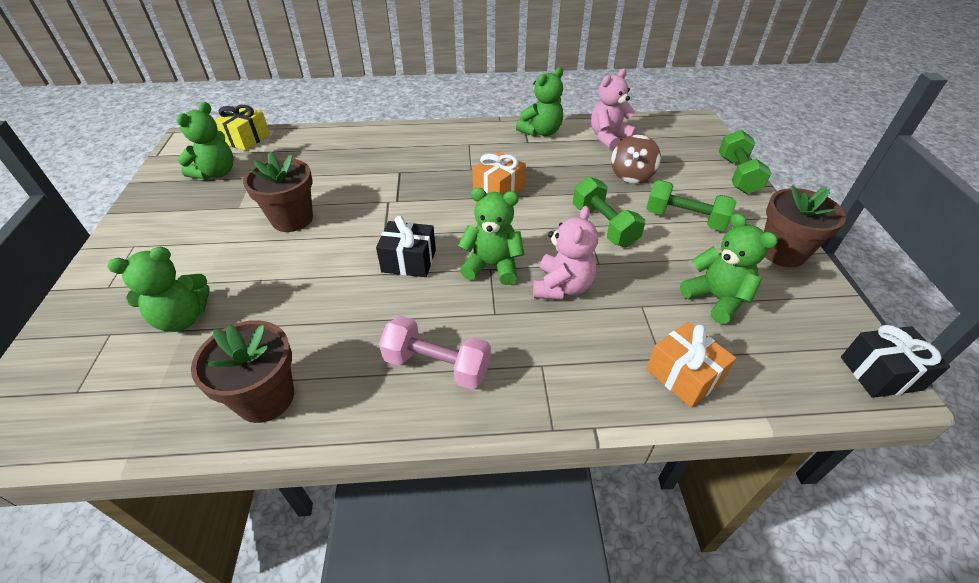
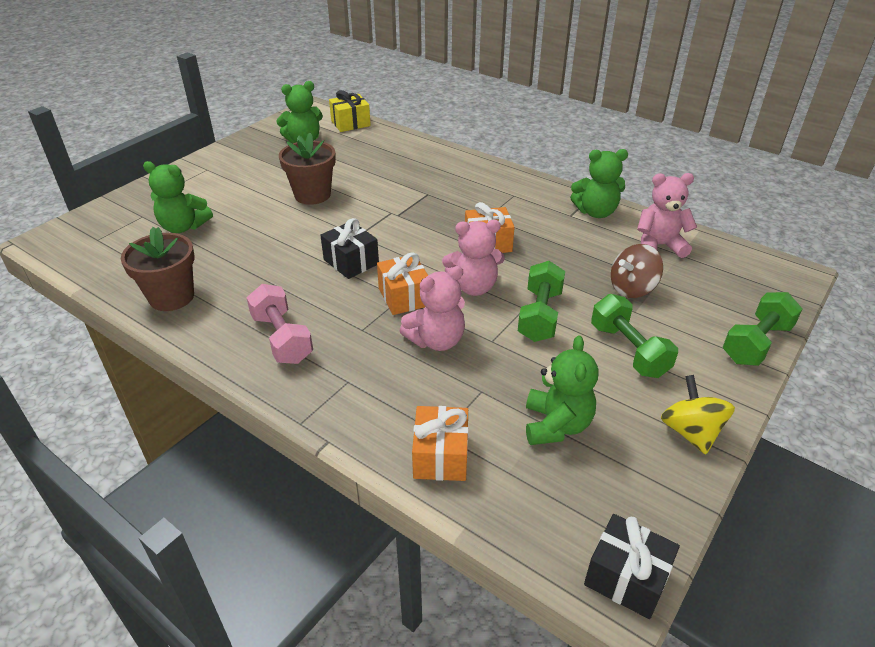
camera: 40 degrees right, 5 degrees down
green teddy bear [458,188,524,285] -> orange gift [377,252,428,315]
brown flower pot [764,185,846,267] -> yellow spinning top [661,375,735,454]
none -> pink teddy bear [442,220,505,296]

